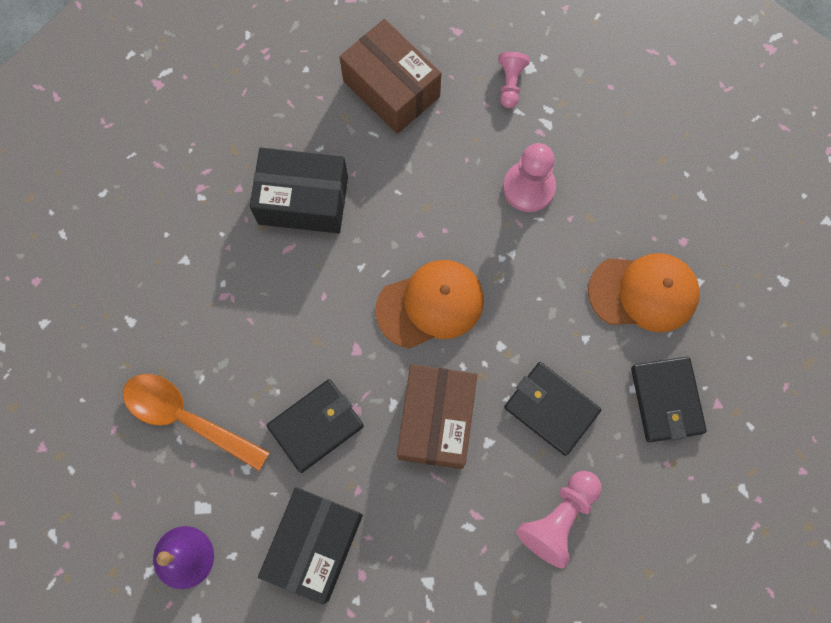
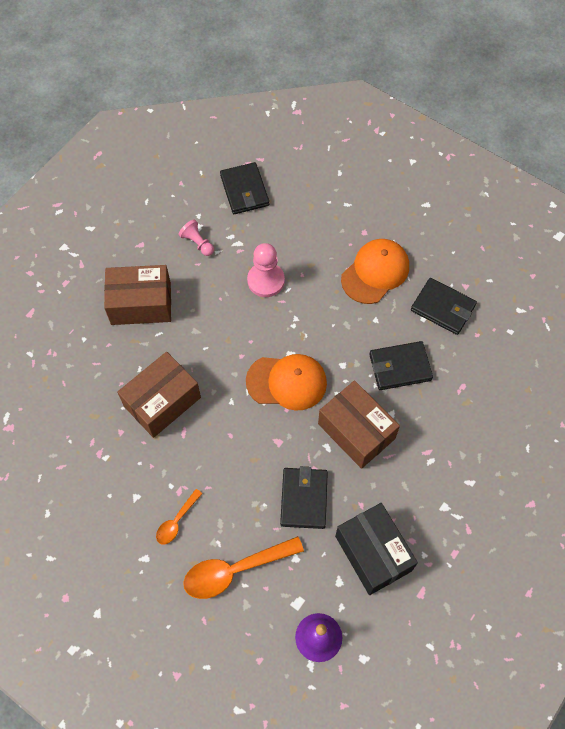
camera: 50 degrees left, 10 degrees down
black box [250,147,348,234] -> brown box [118,352,201,438]
orange cap [375,260,484,348] -> orange cap turned 75 degrees clockwise [246,354,327,411]
pink pawn [516,471,602,568] -> none
none -> orange spoon [156,489,203,544]
none -> black wallet [220,162,269,214]

